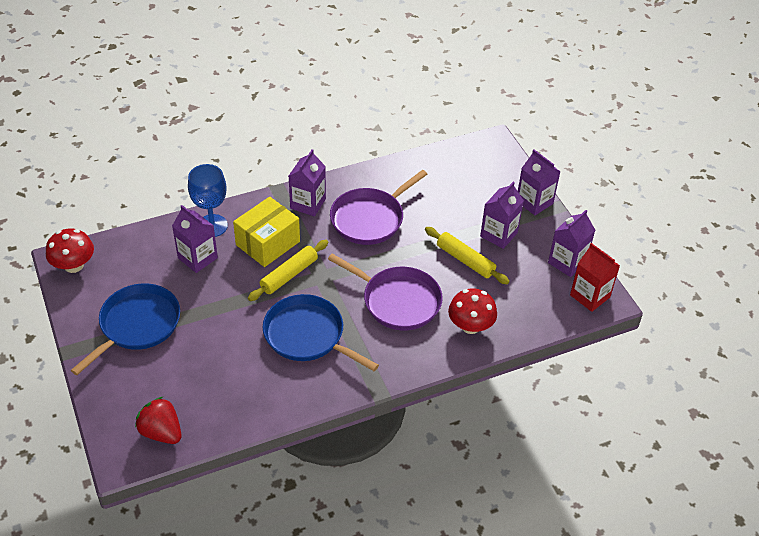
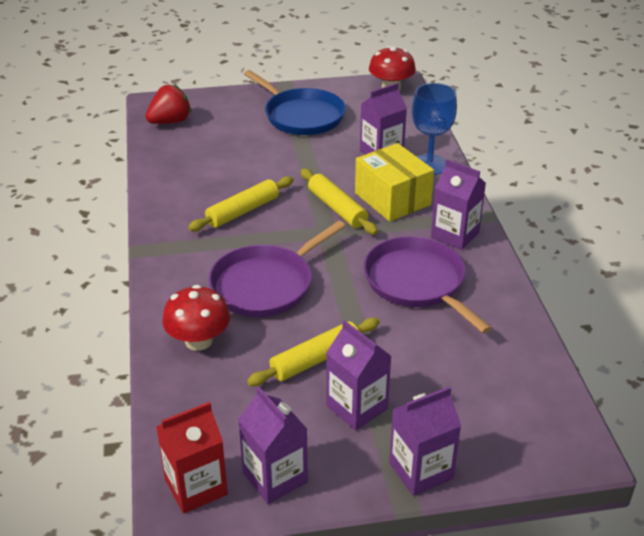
camera: 105 degrees right, 10 degrees down
blue pan [263,294,379,371] -> yellow rolling pin [188,176,294,231]

